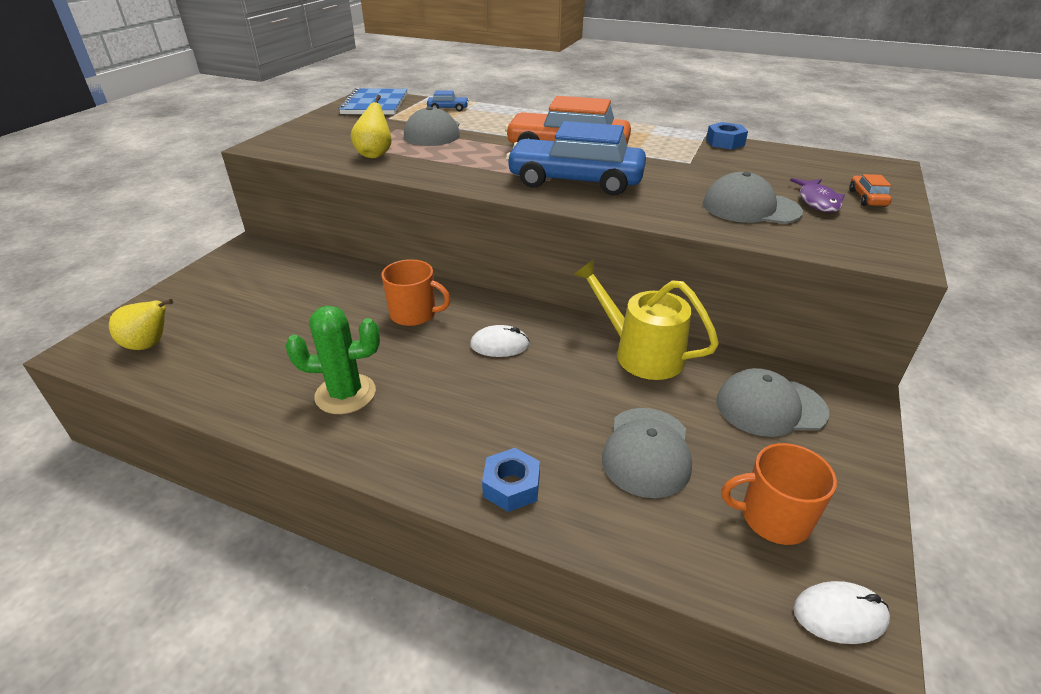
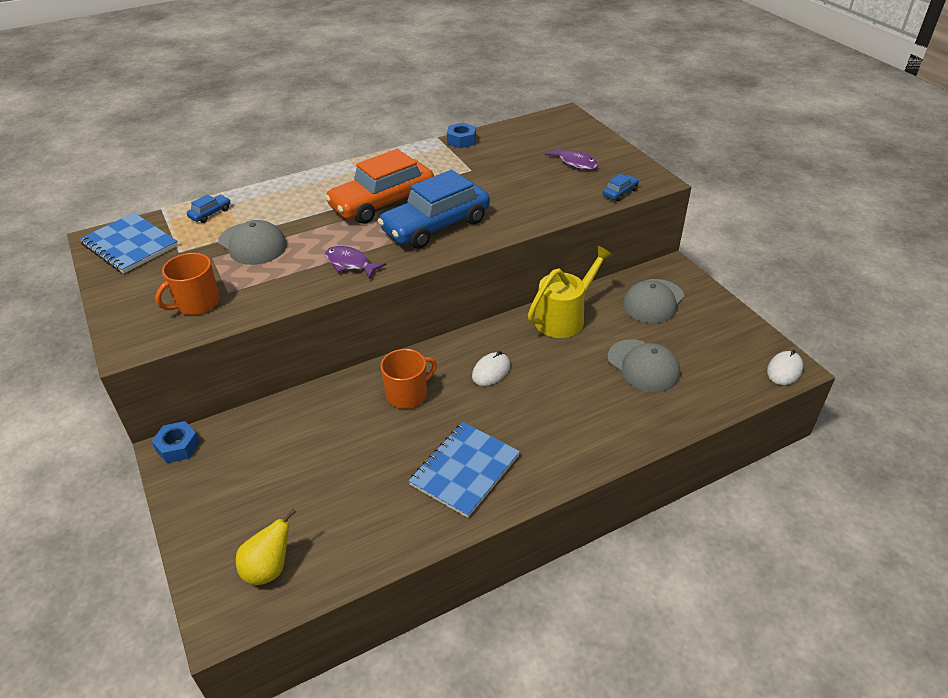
camera: 50 degrees left, 5 degrees up
green cactus [285,306,380,414] -> blue notebook [409,422,520,518]
yellow pear [351,95,392,158] -> none
blue nut [482,448,540,512] -> blue nut moved to [152,421,200,463]
yellow watering can [573,259,719,380] -> yellow watering can turned 150 degrees clockwise [528,246,613,338]
grey cap [703,172,803,224] -> none
orange mug [721,443,837,545] -> orange mug moved to [155,253,220,315]
orange car [849,174,892,207] -> none
none -> purple fish [325,246,386,279]
none -> blue car [603,174,639,201]

